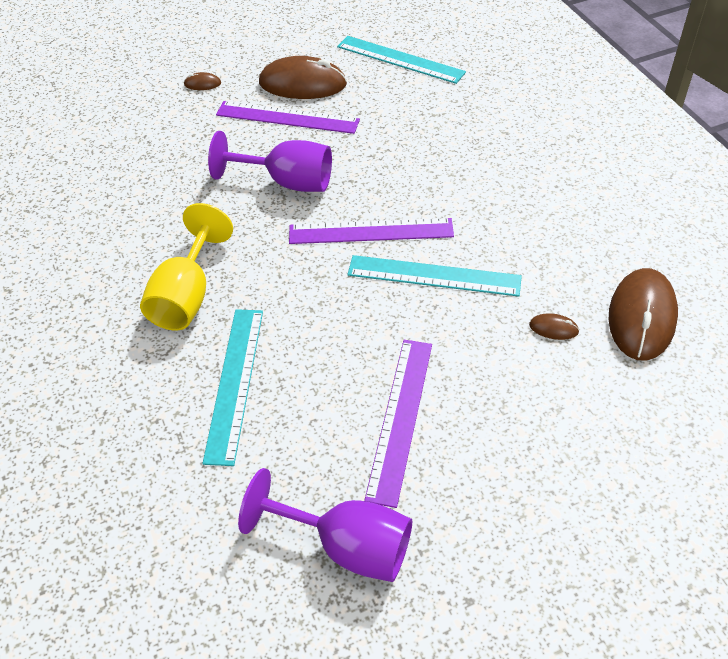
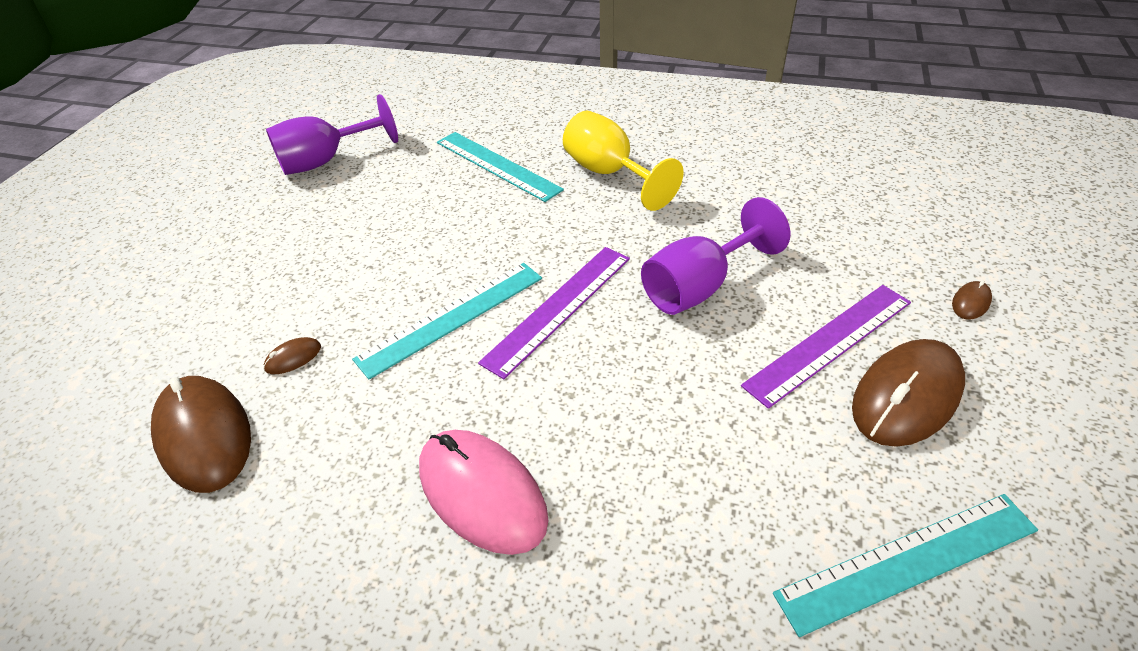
camera: 130 degrees right, 5 degrees down
purple ruler [364,340,432,508] -> none
none -> pink mouse [419,430,549,555]

